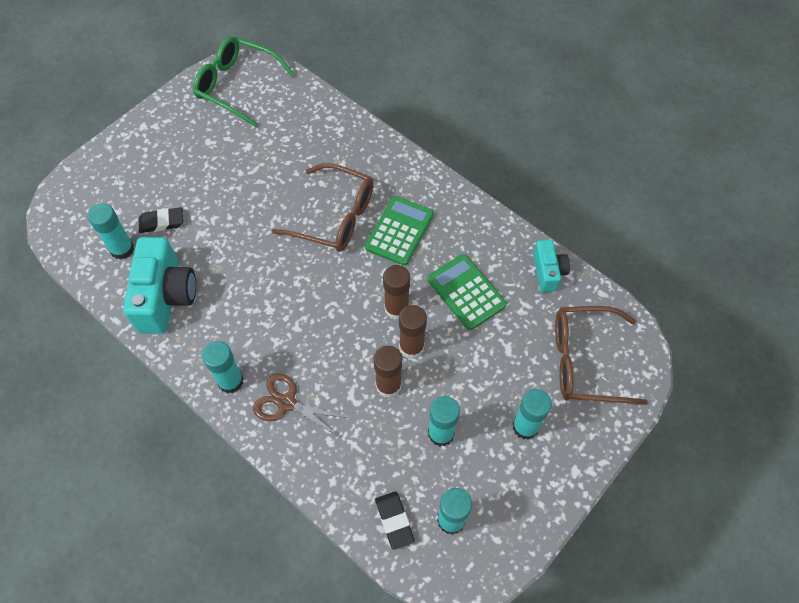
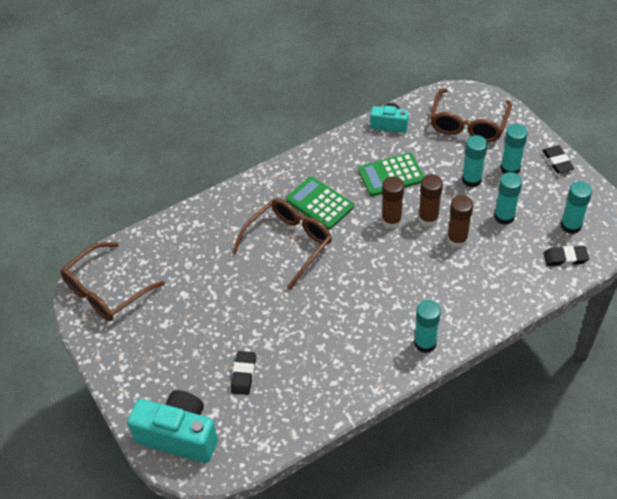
camera: 70 degrees left, 10 degrees down
turquoise glue stick [87,203,134,260] -> turquoise glue stick moved to [462,135,488,187]
turquoise camera [123,237,196,334] -> turquoise camera moved to [127,390,218,463]
green glasses [193,36,294,126] -> brown glasses [61,242,165,321]
brown scissors [253,373,349,437] -> none
none -> black eraser [542,146,574,173]

